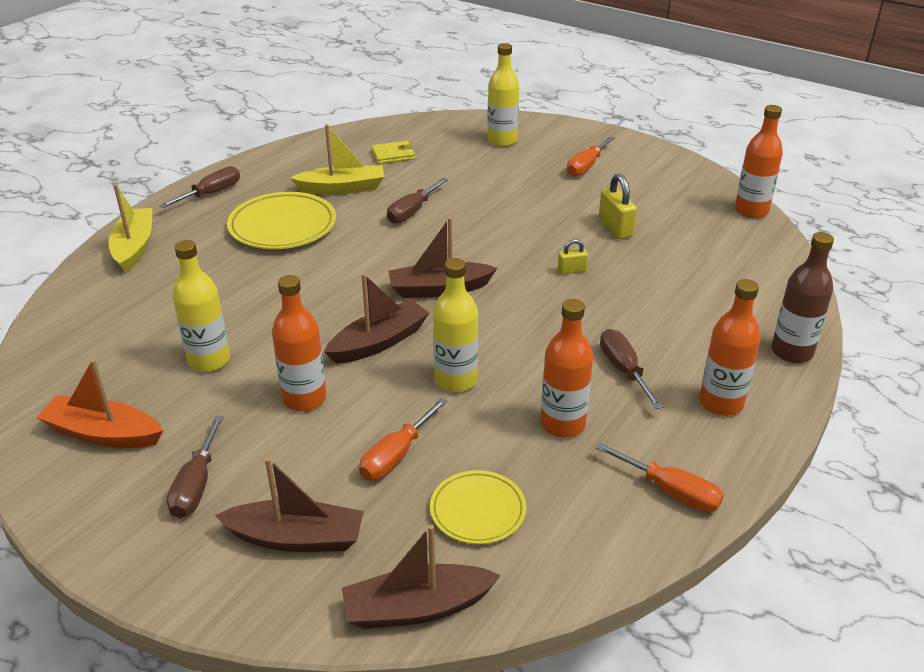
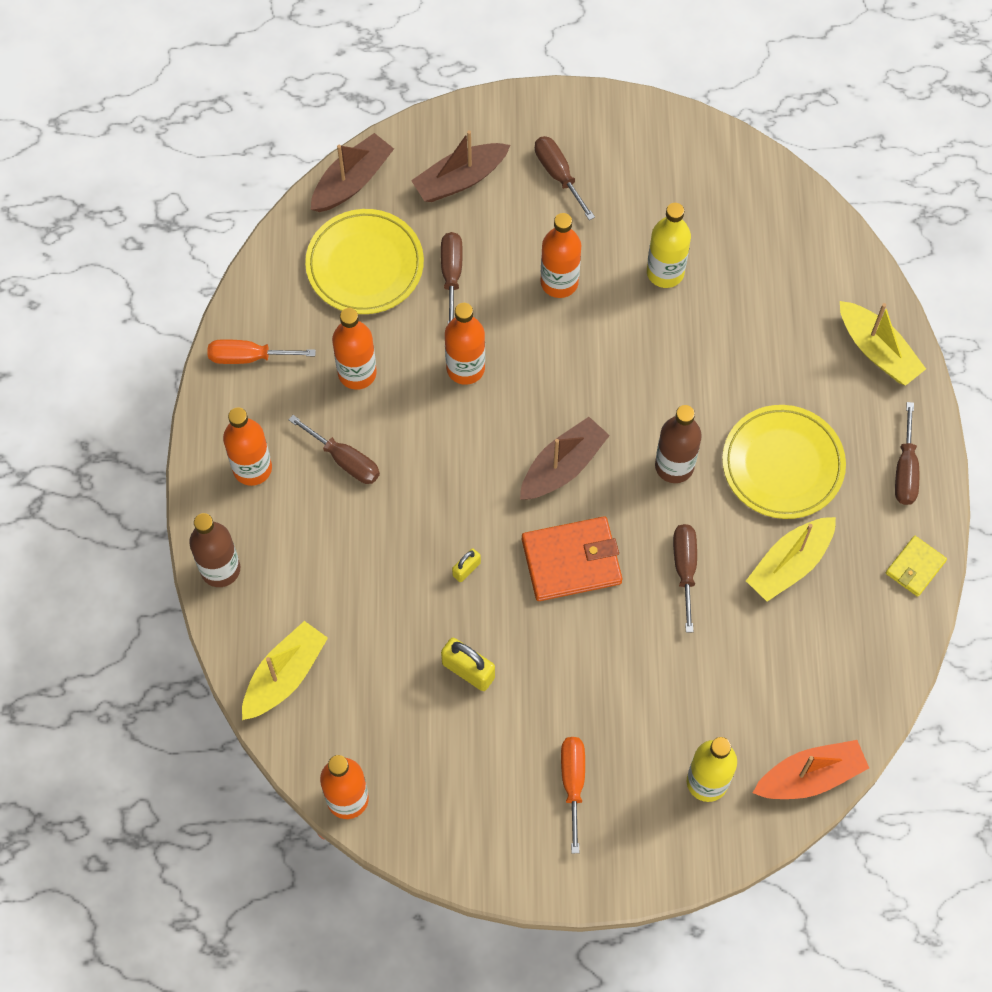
camera: 145 degrees right, 30 degrees up
orange boat [36,359,163,448] -> orange boat moved to [753,740,869,799]
brown boat [324,273,429,363] -> none
orange screwdriver [359,398,447,480] -> brown screwdriver [441,232,463,324]
yellow wallet [371,141,415,164] -> yellow wallet moved to [886,536,947,597]
yellow plate [430,470,526,544] -> yellow plate [305,209,424,314], size x1.62
yellow bottle [433,258,478,392] -> orange bottle [445,303,485,385]
none -> yellow boat [242,621,328,720]
none -> orange wallet [522,516,622,601]
none -> brown bottle [655,405,702,483]

